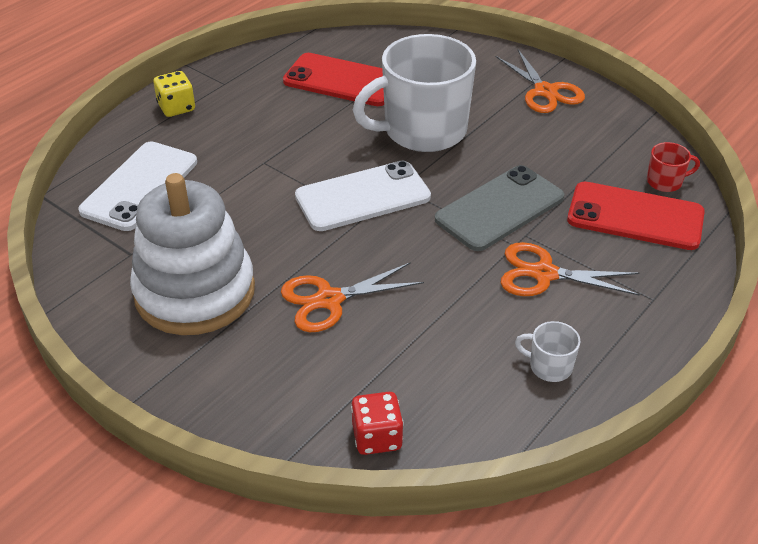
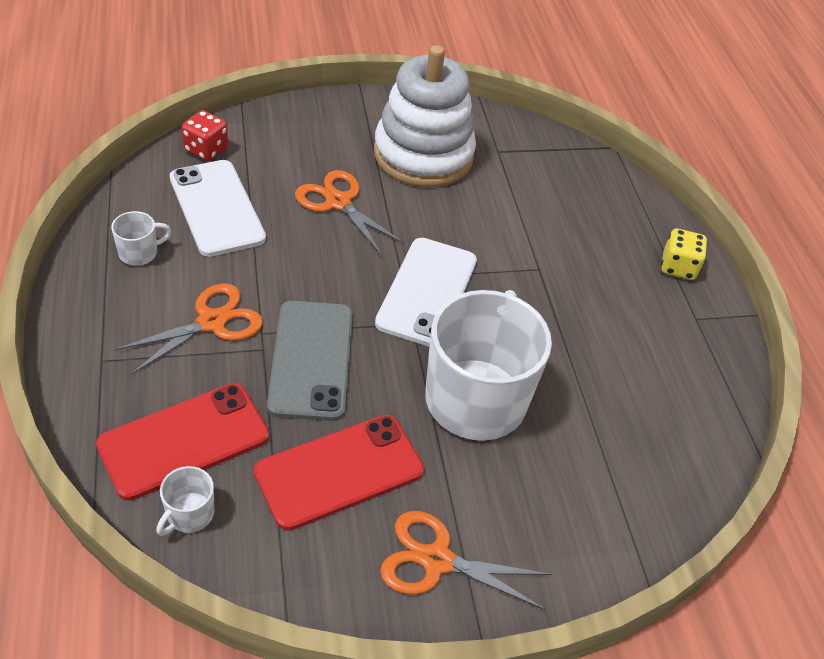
camera: 125 degrees right, 5 degrees up
white phone [78,141,197,231] -> white phone moved to [170,160,266,257]
orange scissors [281,262,424,332] -> orange scissors turned 60 degrees counterclockwise [295,170,405,255]
red phone [283,53,384,106] -> red phone moved to [254,415,424,531]
red mug [647,142,700,192] -> white mug [156,466,214,536]

